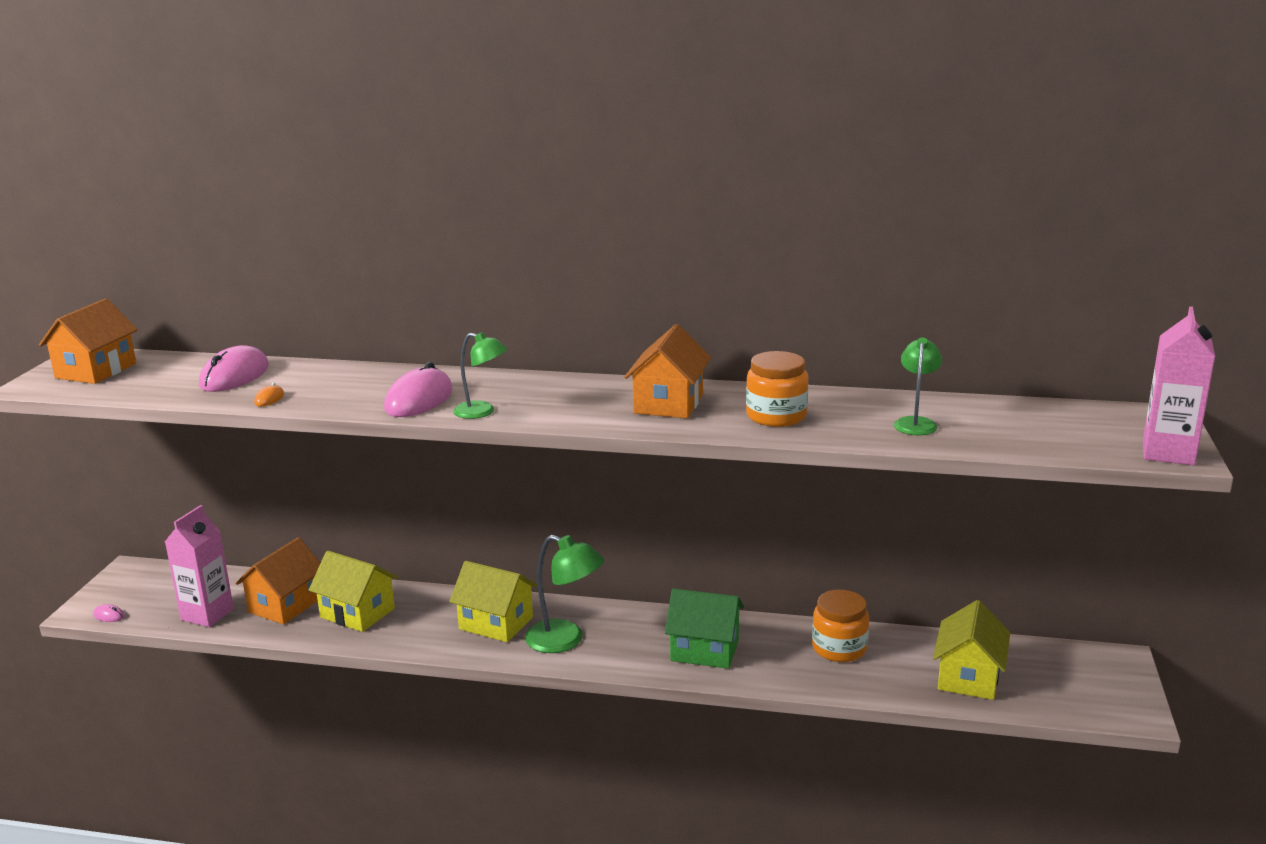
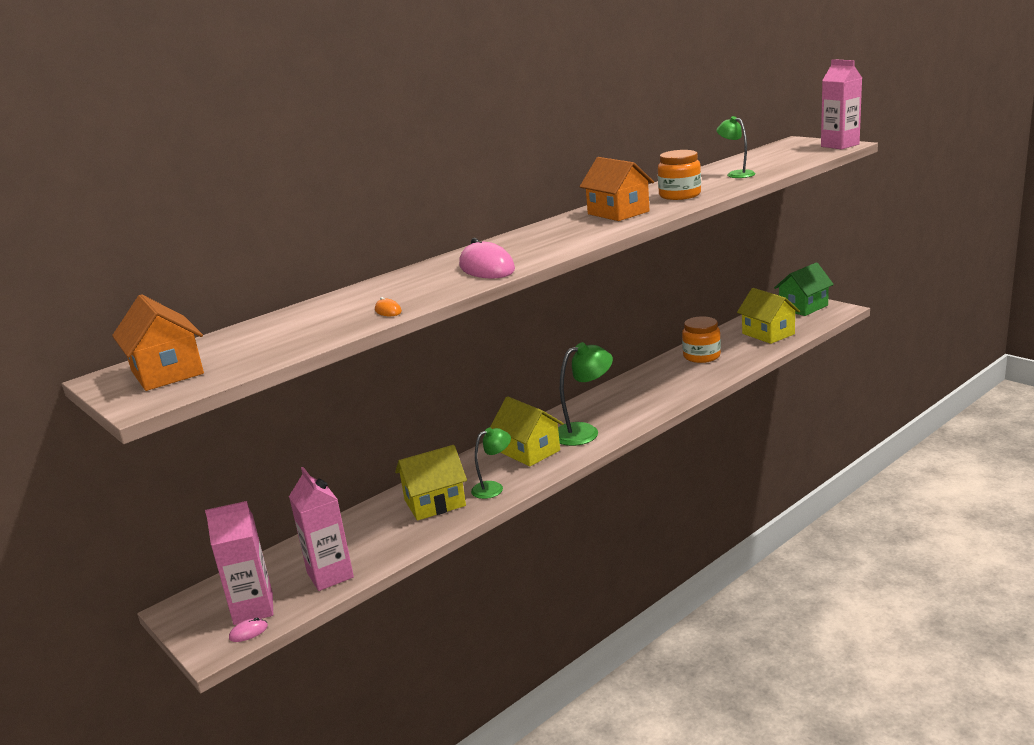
camera: 50 degrees left, 0 degrees up
pink mouse [199,345,269,392] -> none
orange house [236,537,320,625] -> none
yellow house [449,561,538,642] -> yellow house turned 75 degrees clockwise [490,396,564,466]
green lamp [453,332,507,419] -> green lamp moved to [471,427,511,499]
green house [665,588,744,669] -> green house moved to [774,262,834,316]
none -> pink carton [205,501,273,625]

